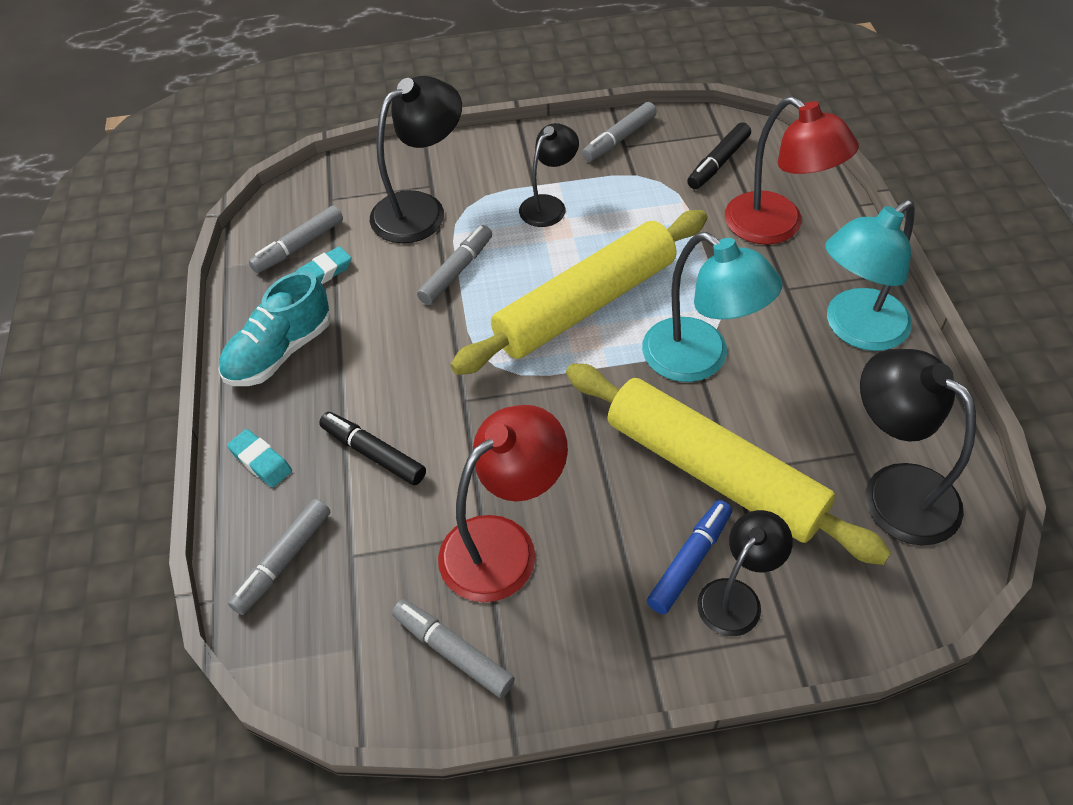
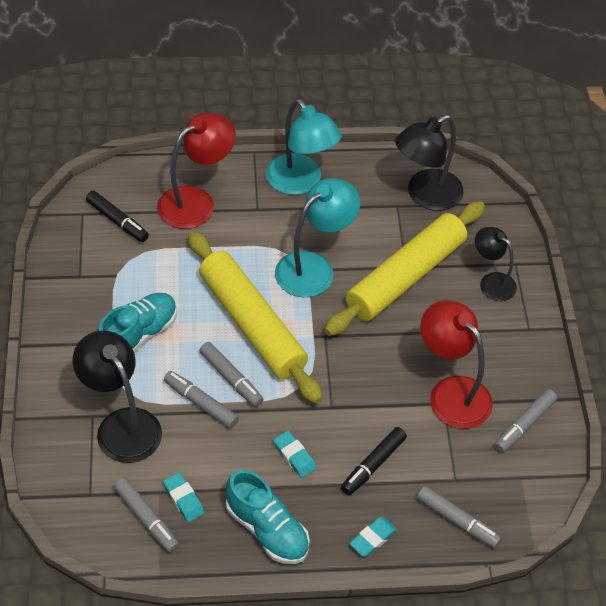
camera: 90 degrees left, 0 degrees up
black lamp [519,123,579,227] -> turquoise shoe [98,293,177,353]
grey marker [582,102,657,162] -> grey marker moved to [199,342,263,407]
blue marker [647,500,732,614] -> none
none -> turquoise eraser [273,431,316,478]

